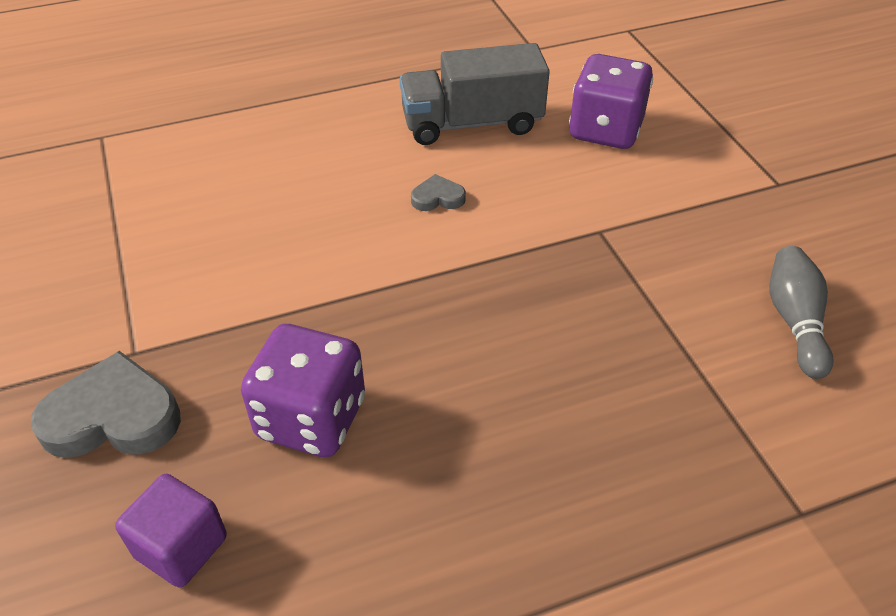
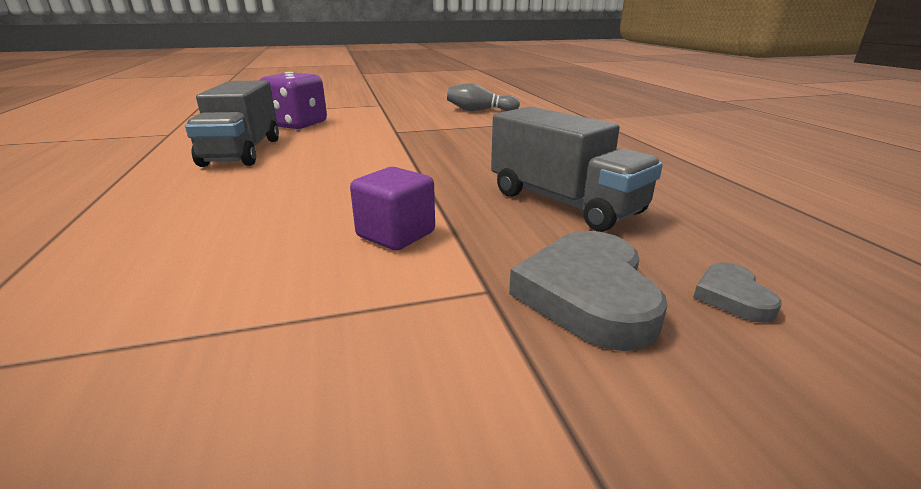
camera: 85 degrees left, 20 degrees down
purple cube [115,474,227,588] -> purple cube moved to [350,167,435,250]
purple dice [241,324,365,457] -> grey truck [491,106,663,232]
grey heart [411,174,466,211] -> grey heart moved to [693,262,782,323]

